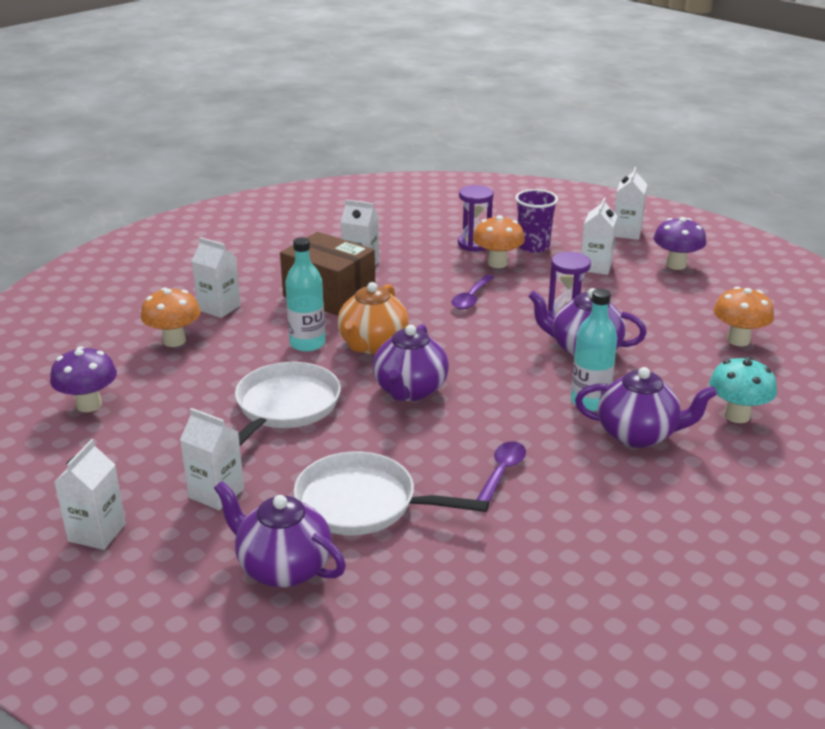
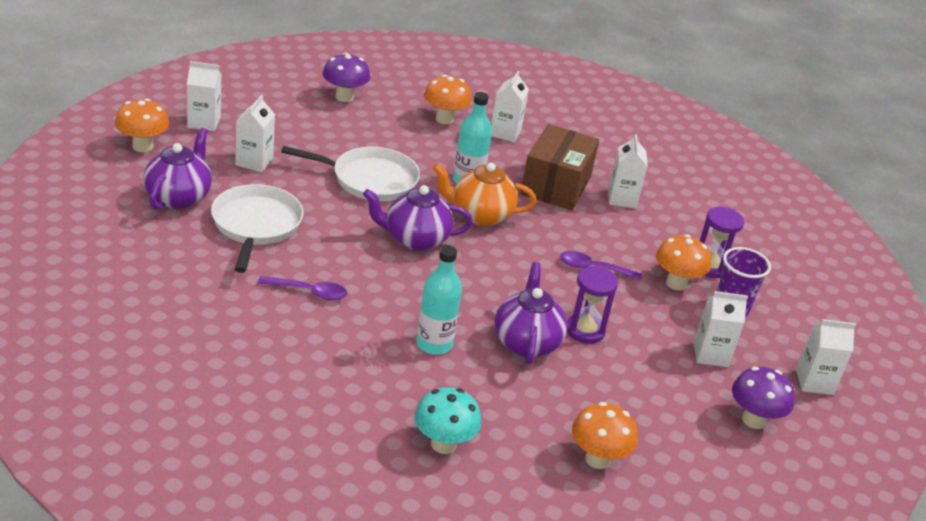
camera: 70 degrees right, 5 degrees up
purple teapot [575,367,717,448] -> none
none -> orange mushroom [115,99,169,152]

